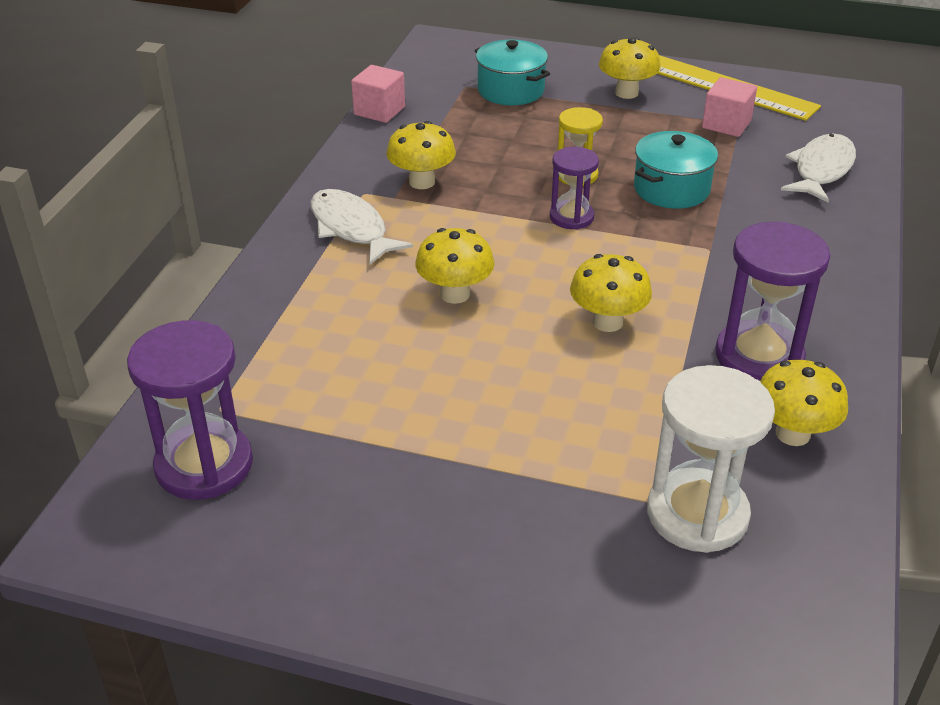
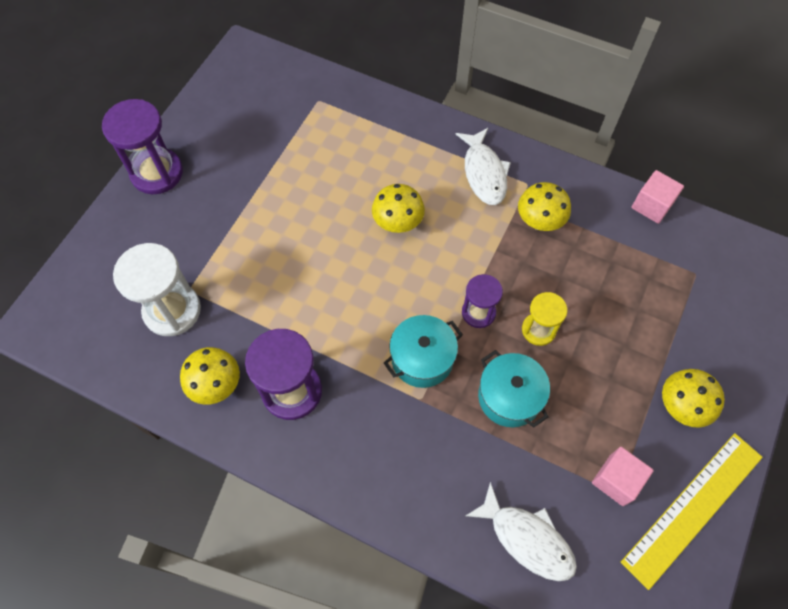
camera: 100 degrees right, 25 degrees up
purple hourglass [127,320,253,500] -> purple hourglass moved to [102,99,183,194]
white fish [311,189,413,265] -> white fish turned 105 degrees clockwise [455,128,511,205]
turquoise pot [475,39,550,105] -> turquoise pot moved to [384,315,463,388]
yellow mushroom [570,254,652,332] -> none

